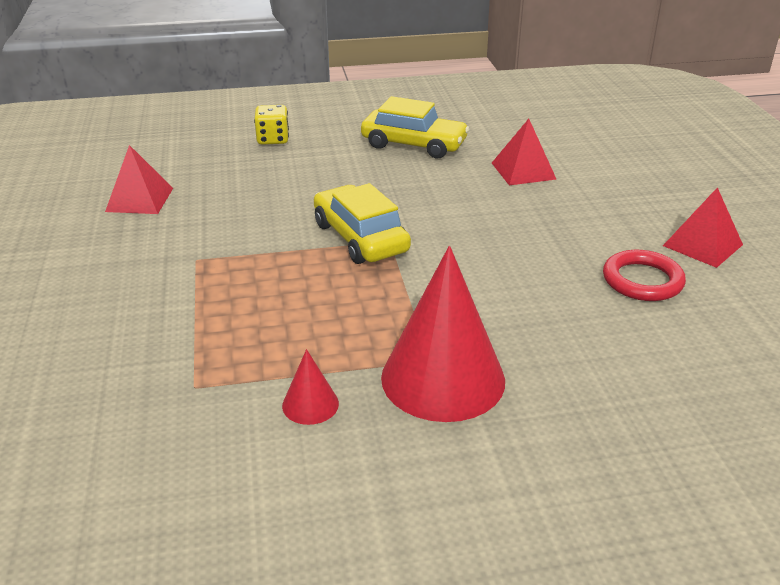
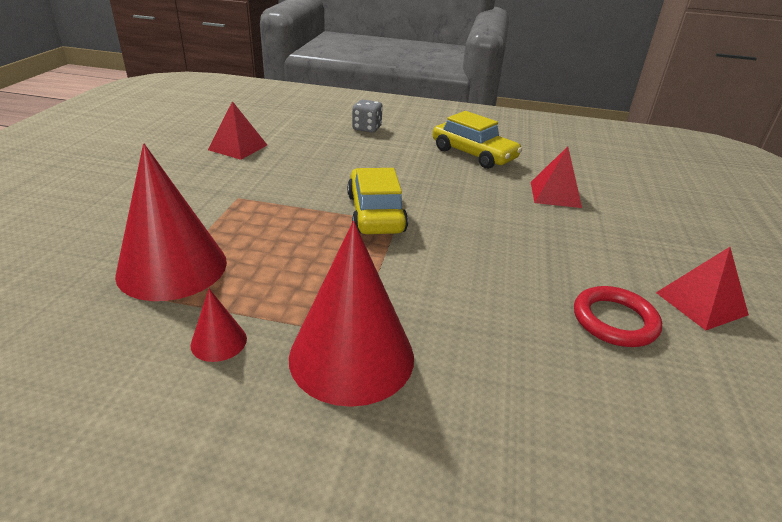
camera: 20 degrees right, 0 degrees up
yellow dice [254,105,289,145] -> grey dice [352,99,383,133]
none -> red cone [115,143,227,301]

